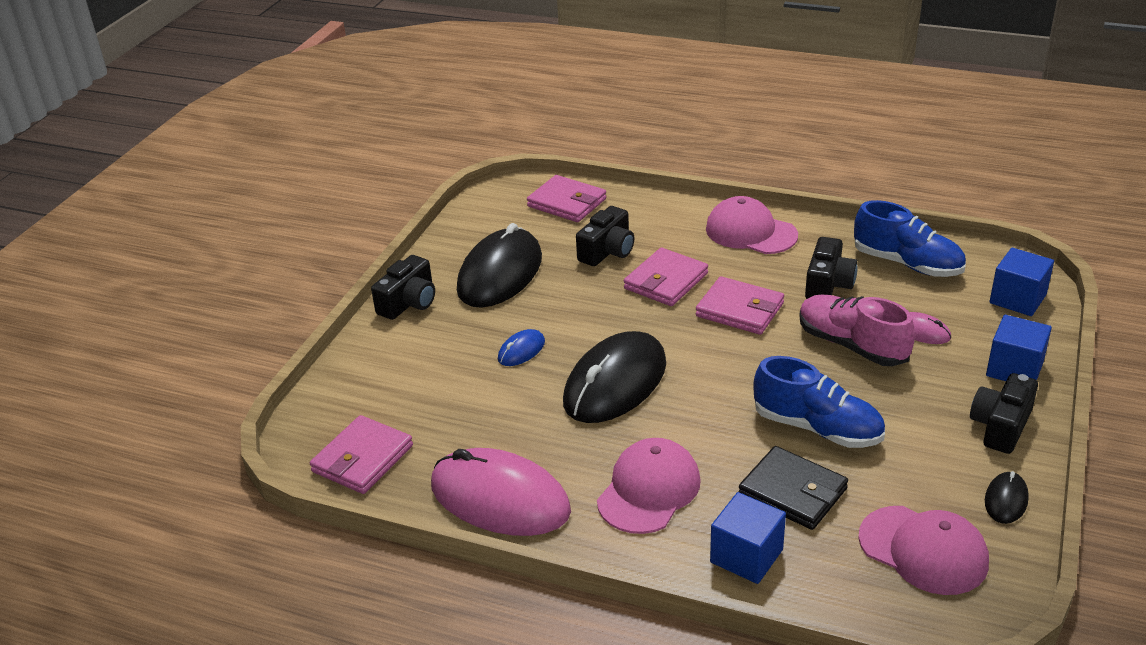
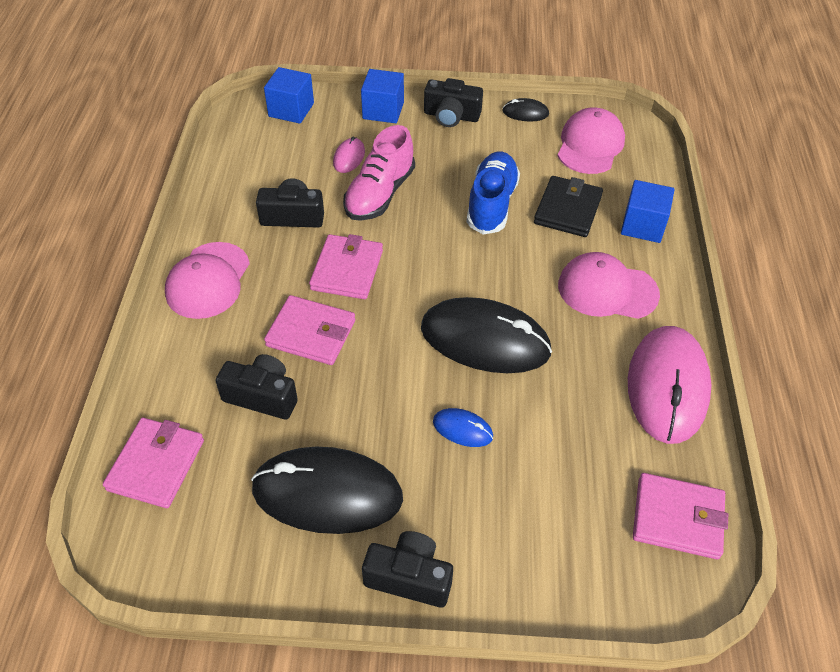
camera: 110 degrees left, 15 degrees up
blue shoe [854,200,966,277] -> none

